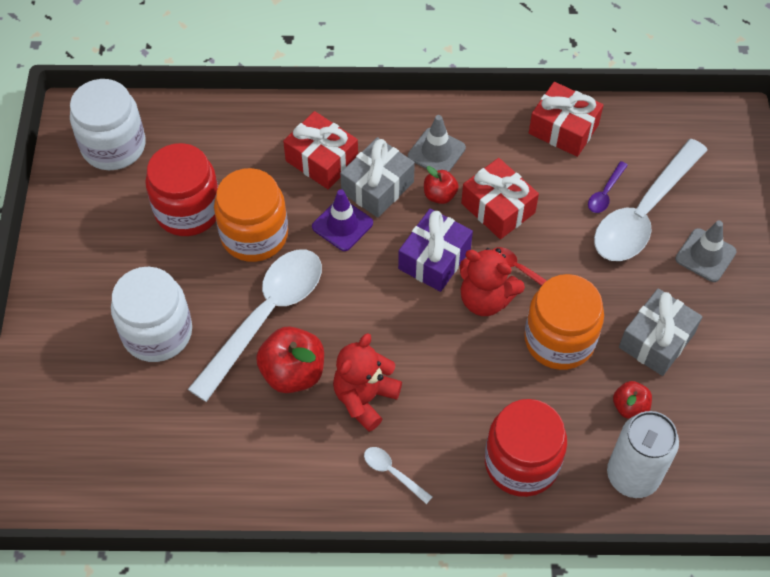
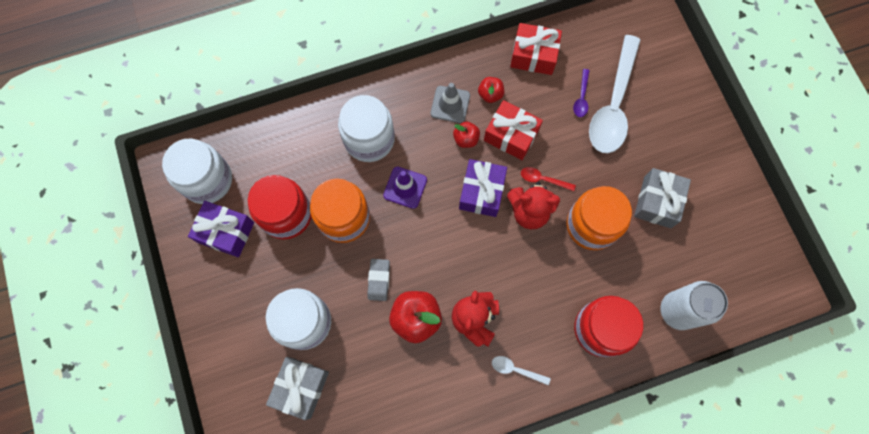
camera: 20 degrees left, 15 degrees up
white spoon [188,250,322,402] -> grey eraser [368,259,390,301]
red gift [283,111,358,189] -> white jar [338,95,395,162]
grey gift [340,137,415,218] -> grey gift moved to [266,357,329,420]
red apple [613,381,652,419] -> red apple moved to [478,77,504,103]
grey traffic cone [675,221,737,282] -> none
none -> purple gift [188,201,254,257]

